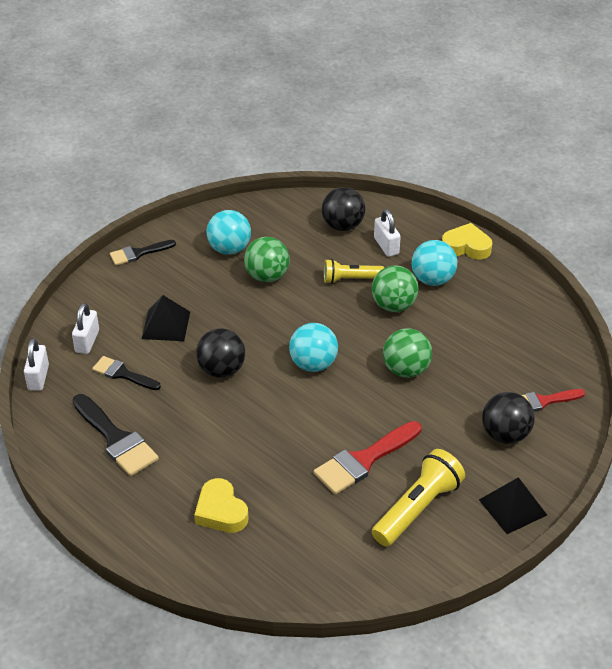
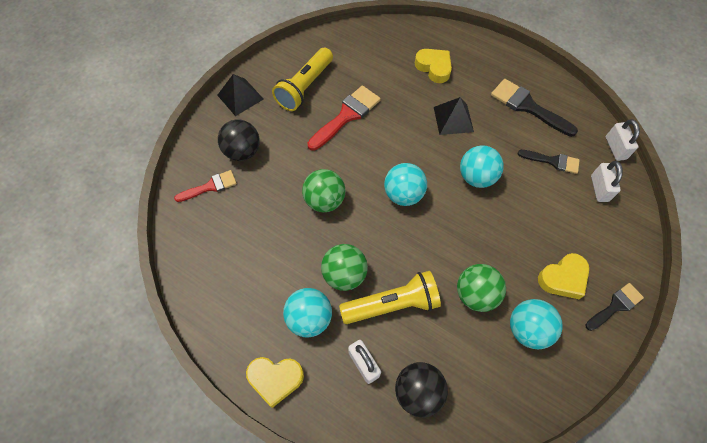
camera: 170 degrees right, 20 degrees up
black pyramid [142,295,190,341] -> black pyramid moved to [434,97,474,135]
black ball [196,328,245,378] -> turquoise ball [460,146,504,188]
yellow flashlight [324,259,384,284] -> yellow flashlight [339,271,441,324], size x1.57
none -> yellow heart [538,253,589,299]

